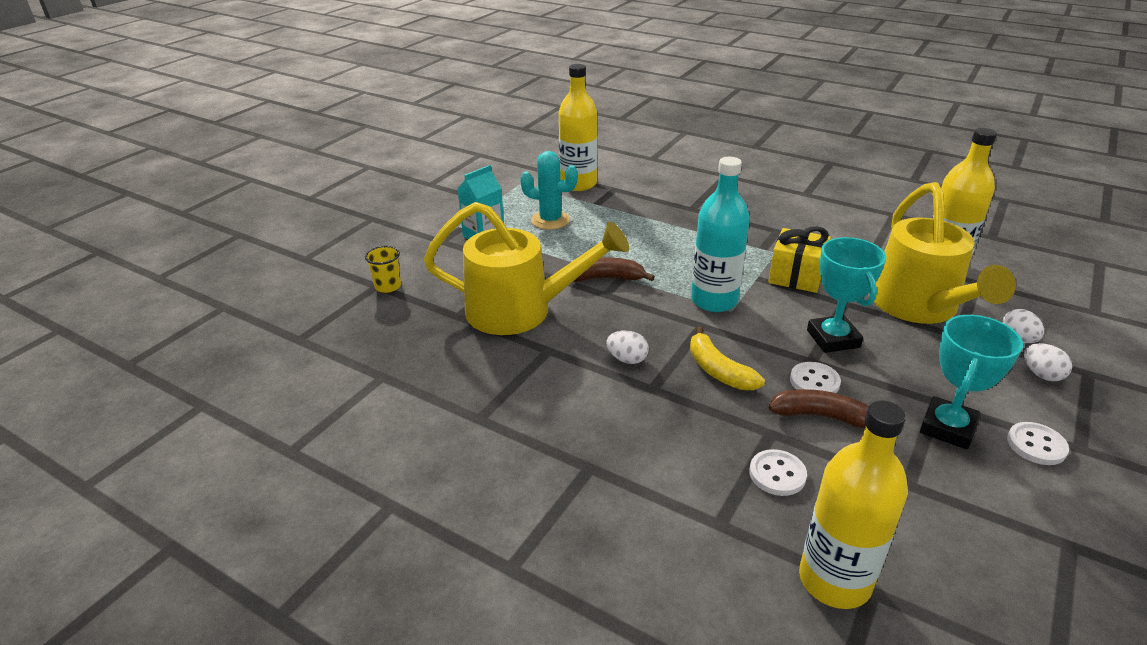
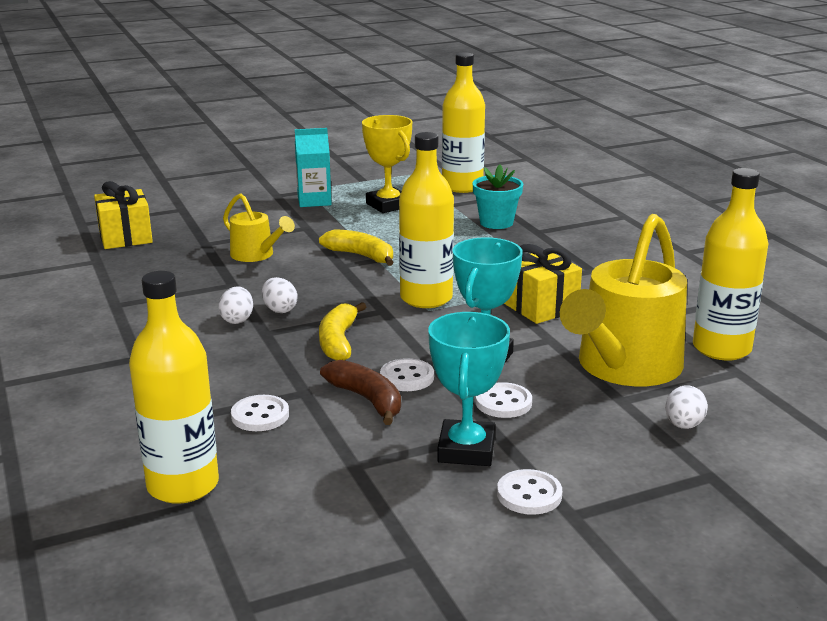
camera: 35 degrees right, 10 degrees down
yellow cup [365,246,401,293] -> none
yellow watering can [424,202,629,335] -> yellow watering can [223,193,295,262], size x0.51
turquoise cactus [520,151,578,230] -> yellow trophy [362,115,412,213]
brown banana [573,258,655,282] -> yellow banana [319,229,394,266]
turquoise bottle [691,157,750,312] -> yellow bottle [399,132,454,308]
turquoise trophy [920,315,1023,449] -> turquoise trophy turned 60 degrees counterclockwise [428,312,510,466]
white egg [1024,343,1072,381] -> white egg moved to [218,286,253,324]
none -> yellow gift [94,181,153,249]
none -> turquoise flower pot [472,165,523,229]
none -> white button [476,382,532,418]

